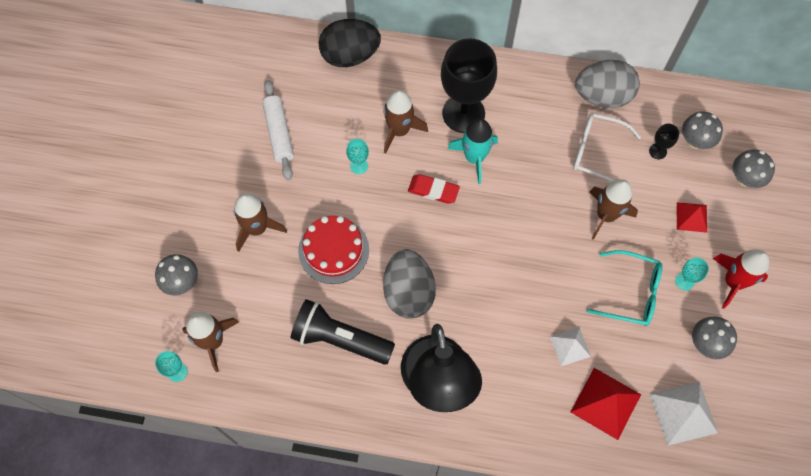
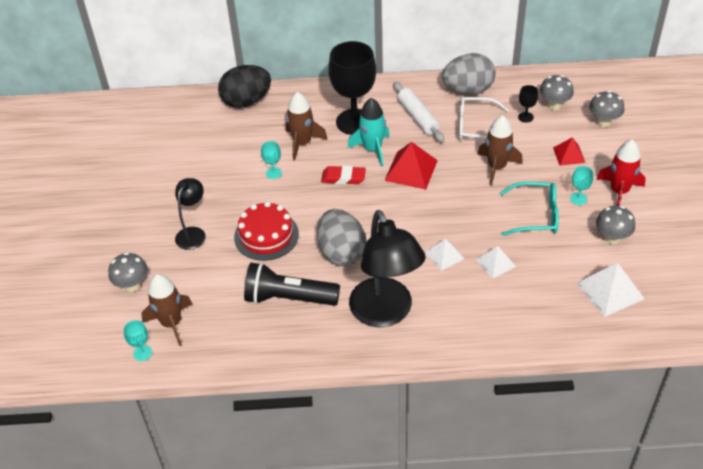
camera: 10 degrees left, 20 degrees down
brown rocket [234,193,287,252] -> black lamp [175,178,206,250]
white rolling pin [262,80,294,180] -> white rolling pin moved to [393,82,444,142]
red pyramid [571,368,641,440] -> red pyramid moved to [384,142,438,190]
none -> white pyramid [425,238,465,271]

